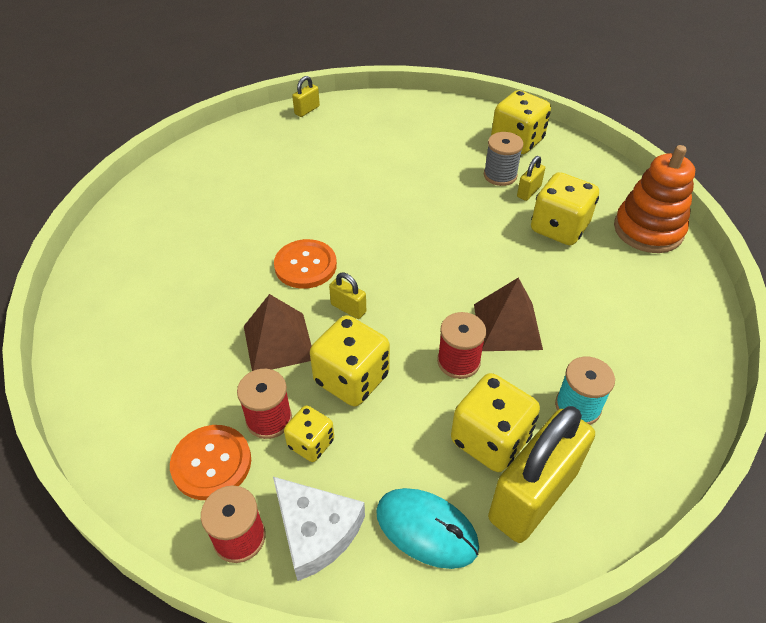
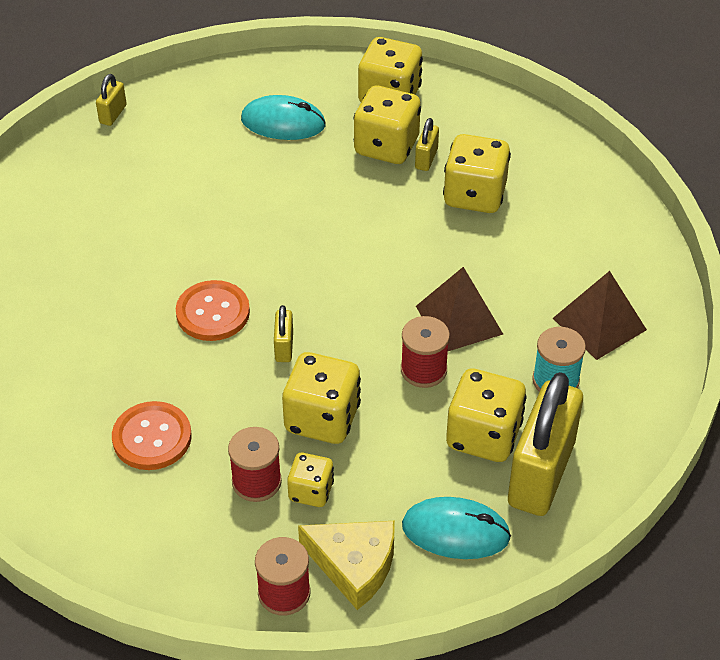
camera: 20 degrees left, 0 degrees up
orange button [170,425,251,500] -> orange button moved to [112,401,192,470]
brown pyramid [244,294,312,371] -> brown pyramid moved to [553,271,647,360]
white cheese [273,477,365,581] -> yellow cheese [298,521,395,610]
yellow padlock [329,273,366,319] -> yellow padlock turned 75 degrees clockwise [274,305,293,362]
grey spool [484,132,523,186] -> yellow dice [354,86,421,164]
orange stacking toy [614,145,695,253] -> none
none -> turquoise mouse [241,95,326,140]

